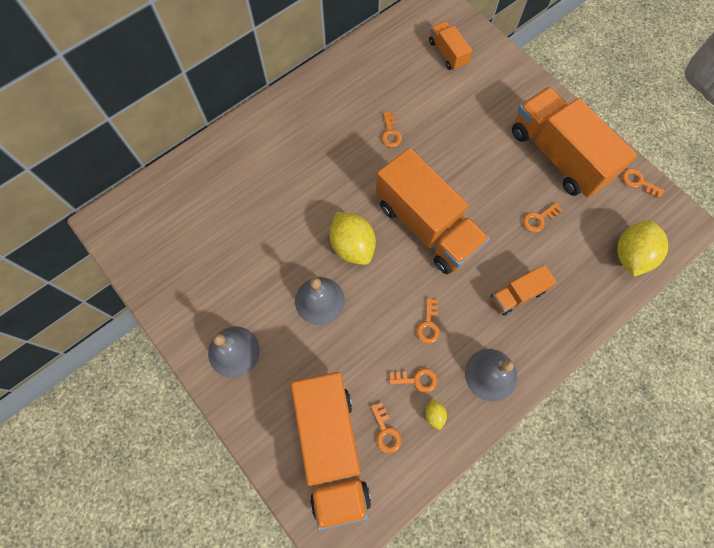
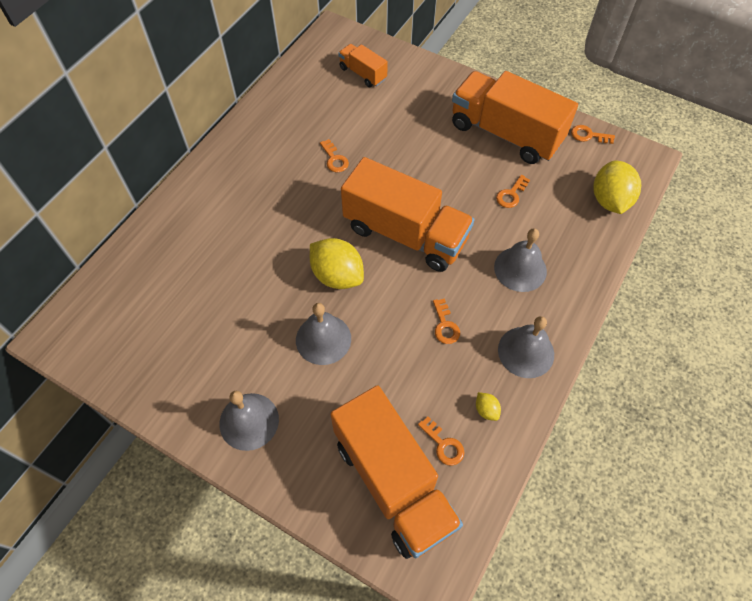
camera: 20 degrees left, 10 degrees down
orange key [389,368,438,393] -> none
orange truck [491,265,557,316] -> grey bell [494,228,547,292]

